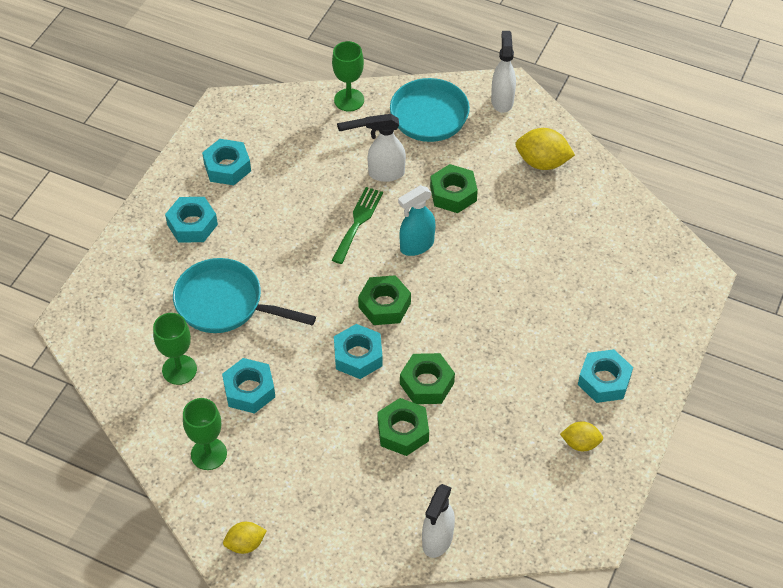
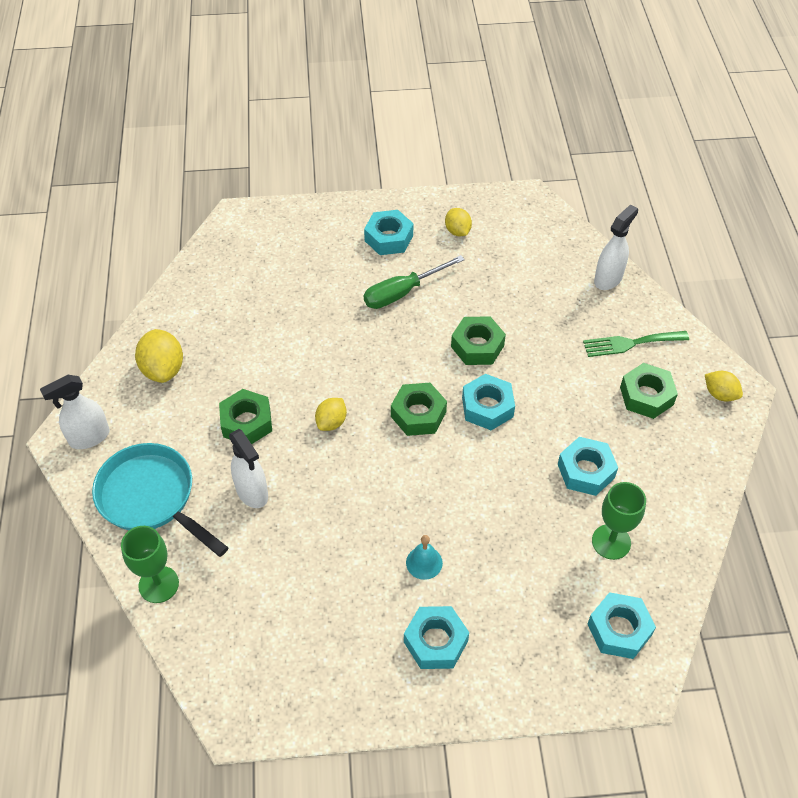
camera: 120 degrees left, 0 degrees up
turquoise pan [173,258,316,333] -> none
green goblet [183,398,227,470] -> none
turquoise nut [202,139,251,185] -> turquoise nut moved to [587,592,656,659]
green fork [332,187,383,264] -> green fork moved to [583,331,689,357]
green nut [377,398,429,456] -> green nut moved to [620,363,678,419]
turquoise spray bottle [398,185,435,256] -> yellow lemon [315,398,347,431]
white spray bottle [422,484,455,558] -> white spray bottle turned 45 degrees counterclockwise [594,204,638,290]
none -> green screwdriver [364,255,465,309]
none -> turquoise bell [406,535,443,580]

